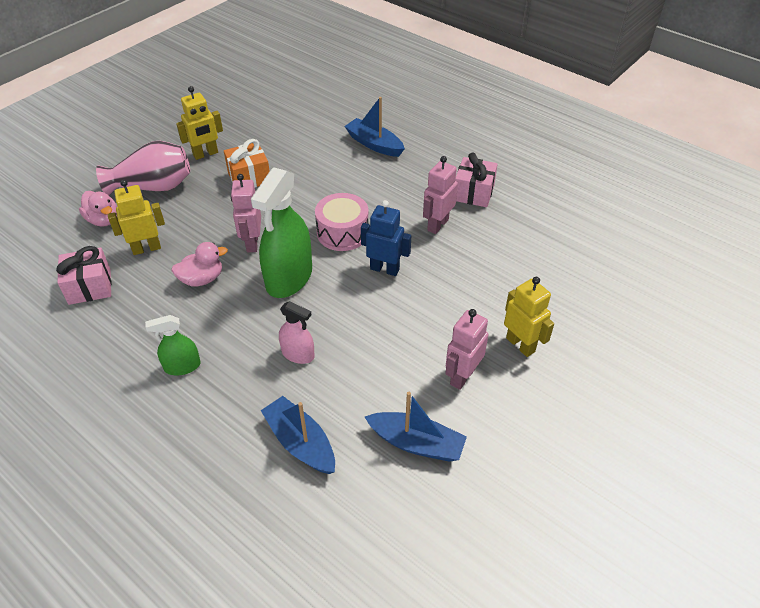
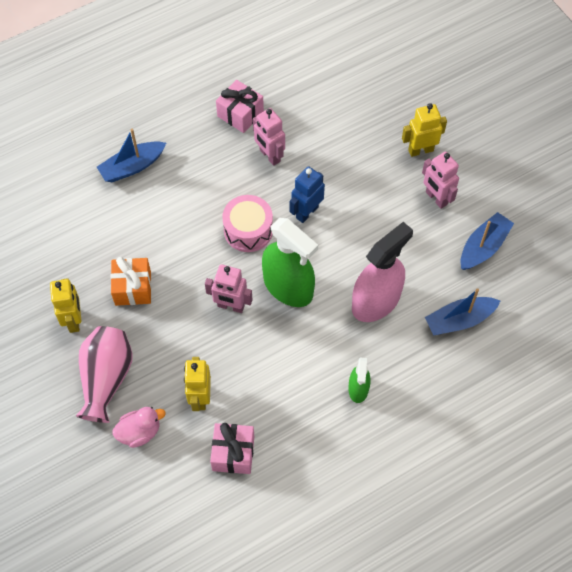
camera: 70 degrees left, 15 degrees up
pink duck [171,242,228,286] -> none
pink spray bottle [279,301,315,364] -> pink spray bottle [352,222,413,322], size x1.94

